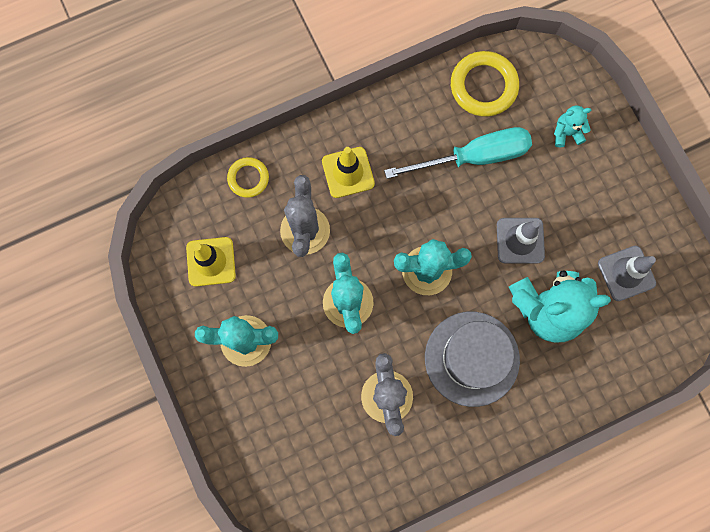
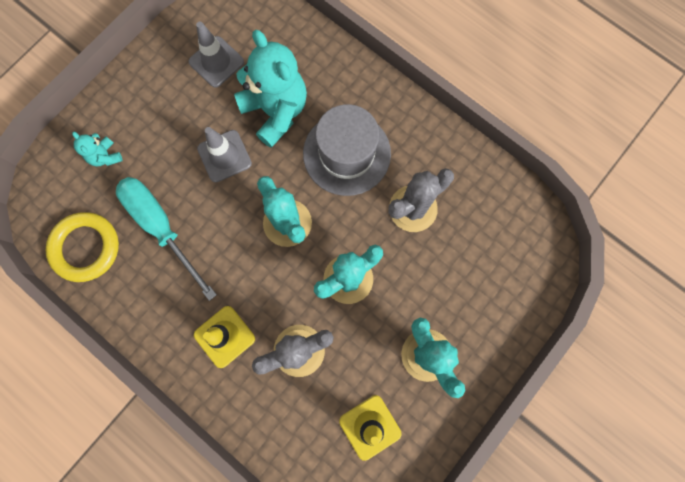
camera: 115 degrees left, 0 degrees up
yellow ring [227,157,269,198] -> none

